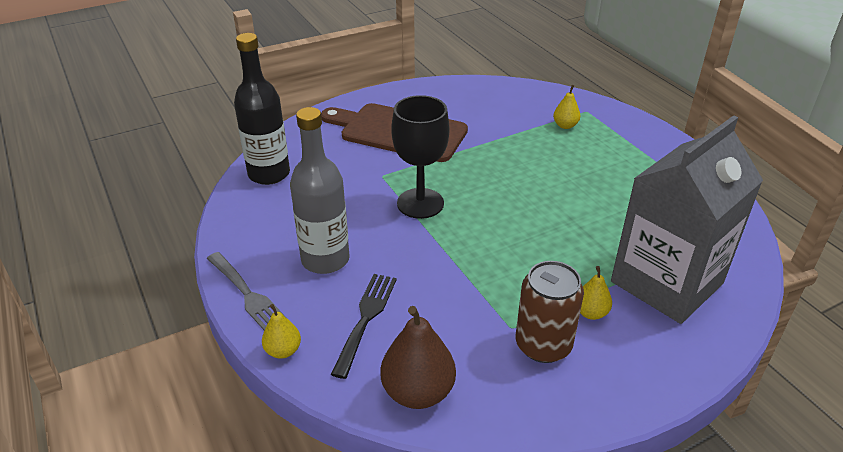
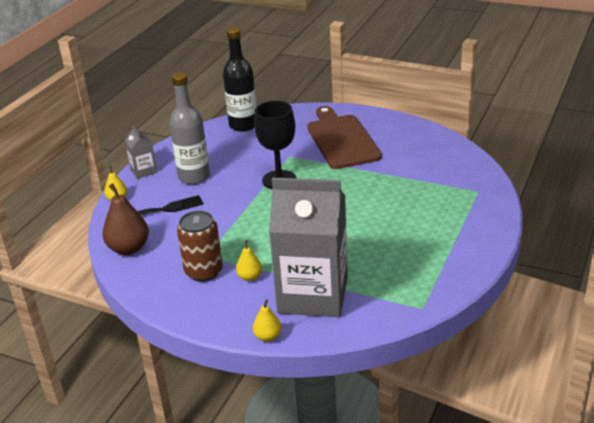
camera: 55 degrees right, 5 degrees down
grey fork [207,252,288,331] -> grey carton [125,126,157,179]
yellow pear [553,85,580,129] -> yellow pear moved to [253,299,281,342]

